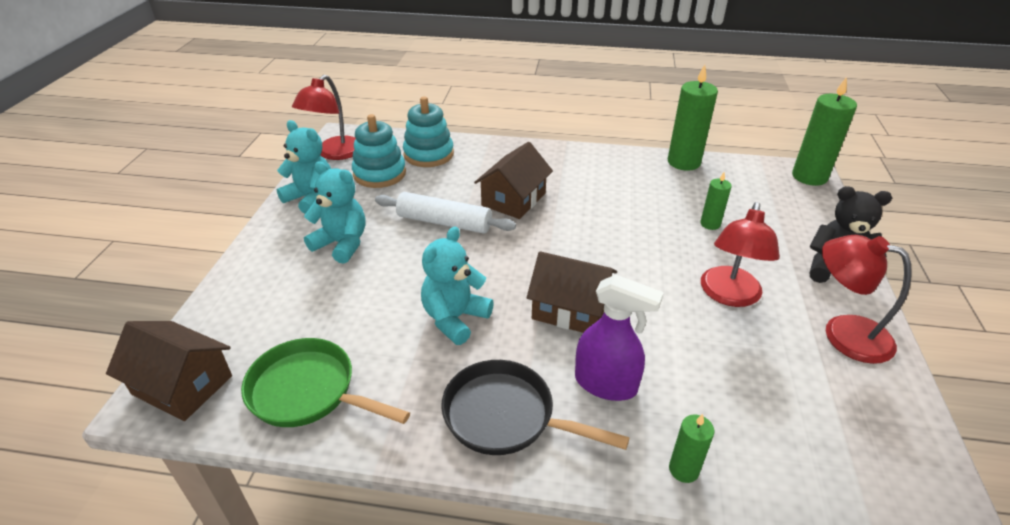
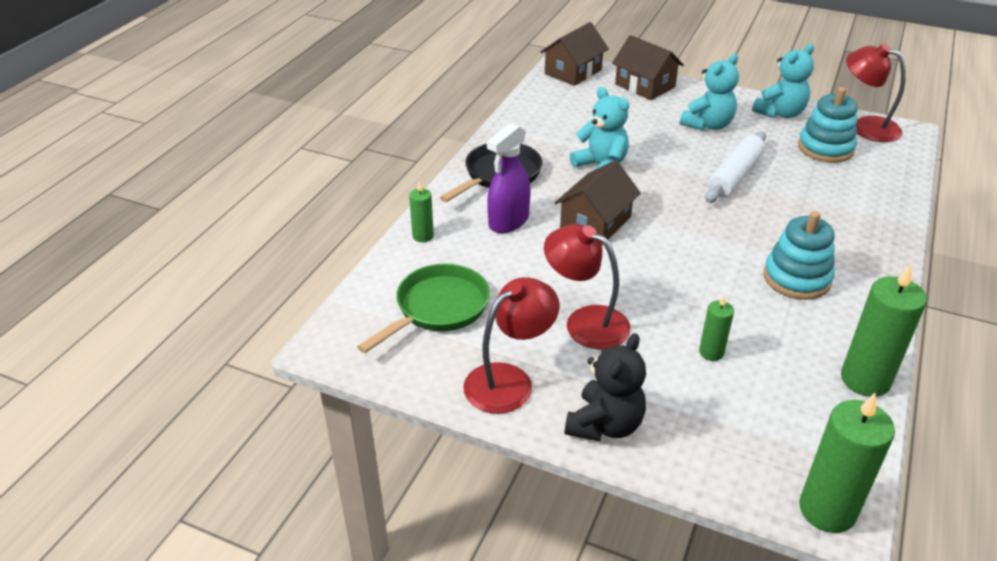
camera: 105 degrees right, 0 degrees up
green pan [241,338,410,427] -> green pan moved to [357,263,490,353]
turquoise stacking toy [403,96,454,167] -> turquoise stacking toy moved to [764,211,835,300]
brown house [474,142,553,219] -> brown house moved to [612,35,684,100]

